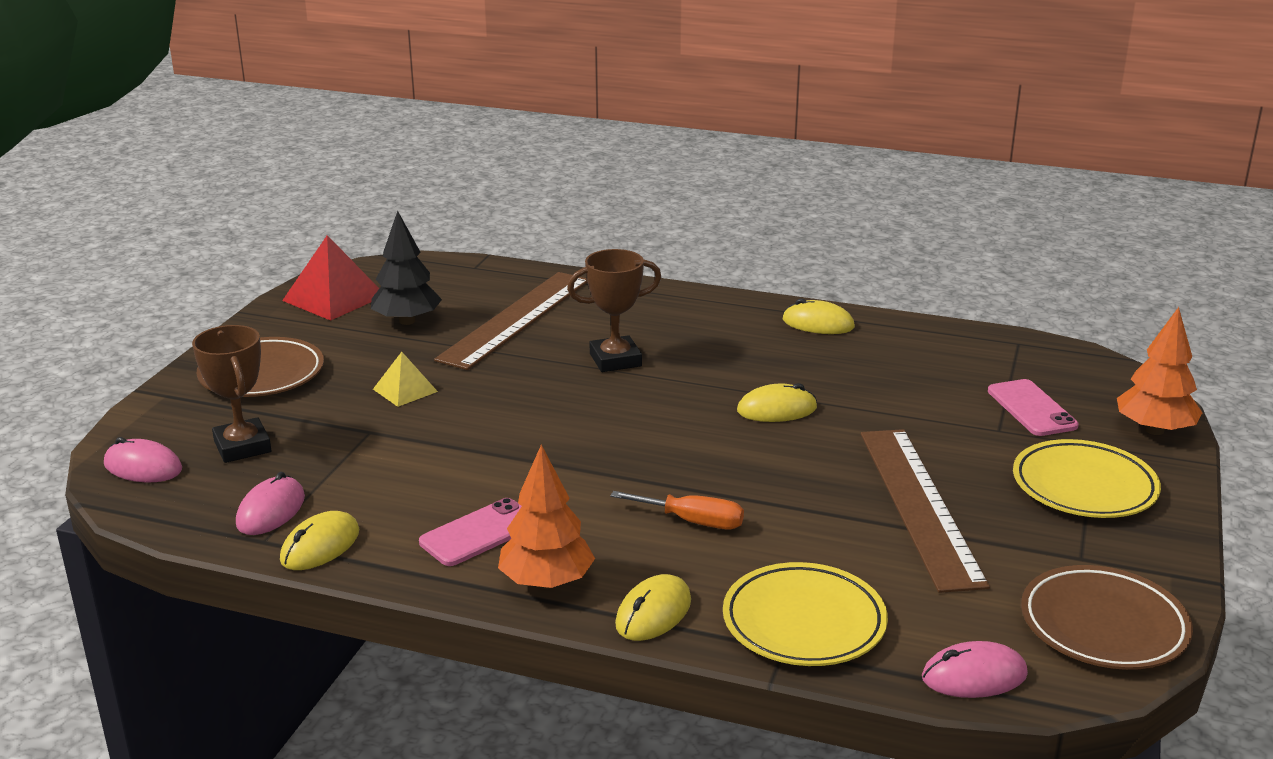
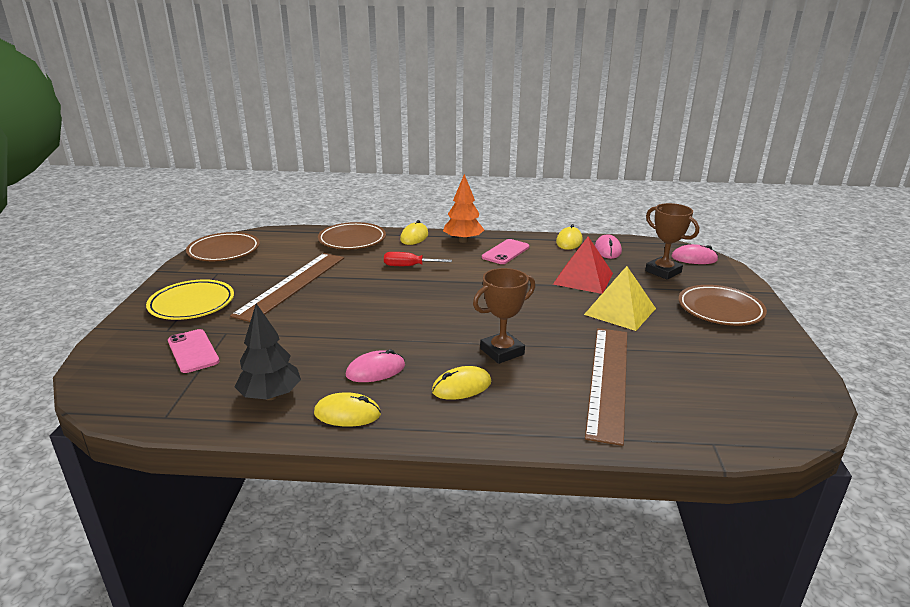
camera: 165 degrees right, 0 degrees up
red pyramid [282,235,379,321] -> red pyramid moved to [553,236,613,294]
black tree [371,211,442,325] -> black tree moved to [235,303,301,400]
yellow pyramid [373,352,438,407] -> yellow pyramid [584,266,656,331], size x1.75
orange screwdriver [610,491,744,529] -> red screwdriver [384,252,452,266]
yellow plate [723,562,888,666] -> brown plate [318,222,386,249]
yellow mouse [737,383,817,422] -> yellow mouse moved to [432,366,491,400]
brown ruler [861,429,990,593] -> brown ruler turned 45 degrees clockwise [230,253,344,322]
pink mouse [922,641,1028,698] -> pink mouse moved to [346,349,405,382]
orange tree [1117,307,1203,435] -> none

